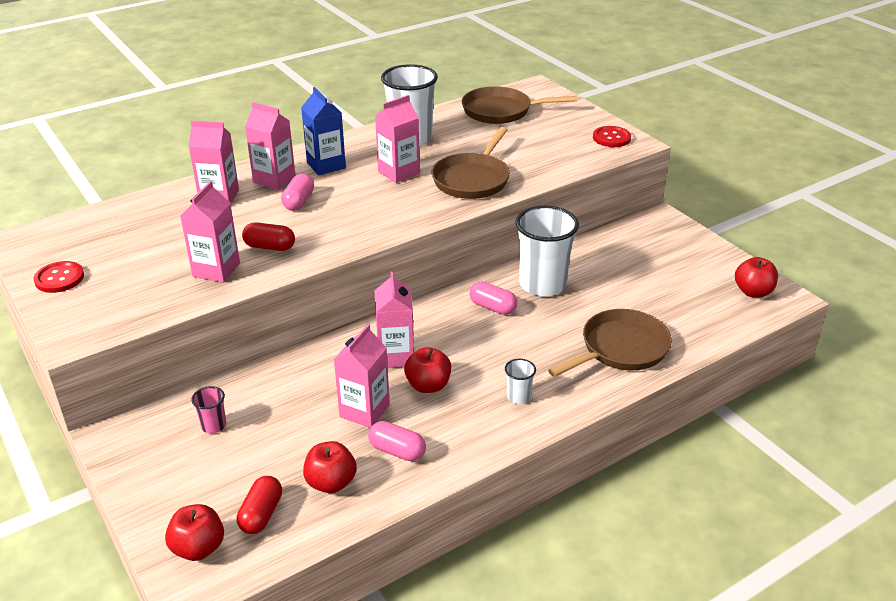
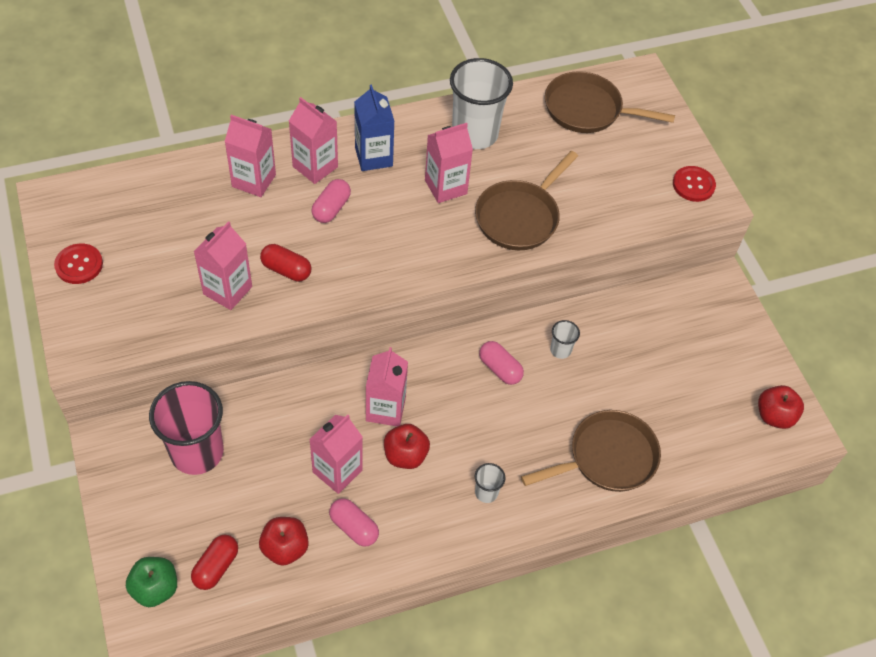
camera: 10 degrees right, 20 degrees up
red apple [165,504,224,561] -> green apple [126,557,177,607]
pink cup [191,386,226,434] -> pink cup [149,381,224,475], size x2.27
white cup [515,205,579,297] -> white cup [550,320,580,359], size x0.44

